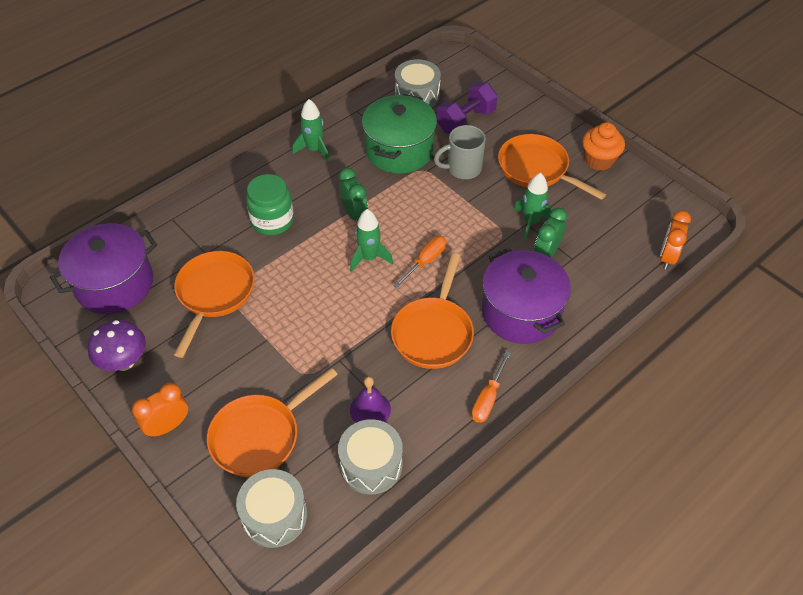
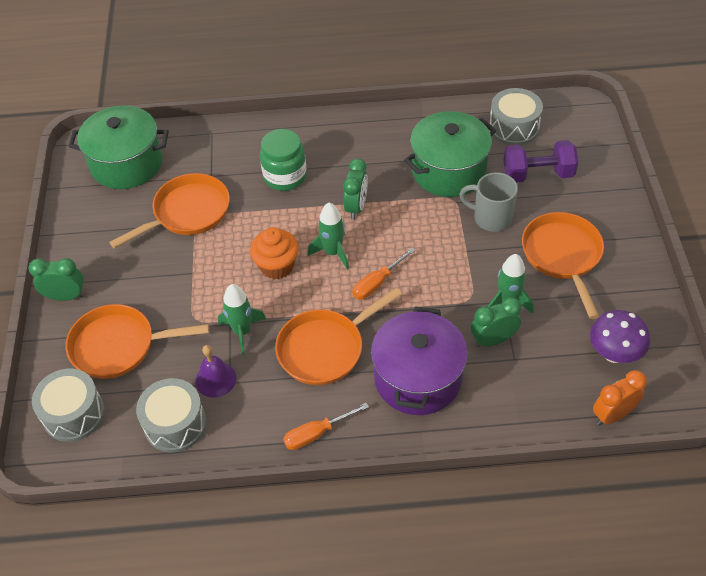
camera: 40 degrees right, 0 degrees up
purple pot [50,223,157,314] -> green pot [68,106,169,189]
purple mushroom [88,320,146,371] -> purple mushroom moved to [590,310,650,363]
orange clock [132,383,188,438] -> green clock [28,258,84,301]
green rocket [292,99,330,162] -> green rocket moved to [218,284,266,355]
orange screwdriver [393,236,446,288] -> orange screwdriver turned 150 degrees clockwise [352,248,415,299]
orange cupcake [582,122,625,171] -> orange cupcake moved to [250,227,299,279]

